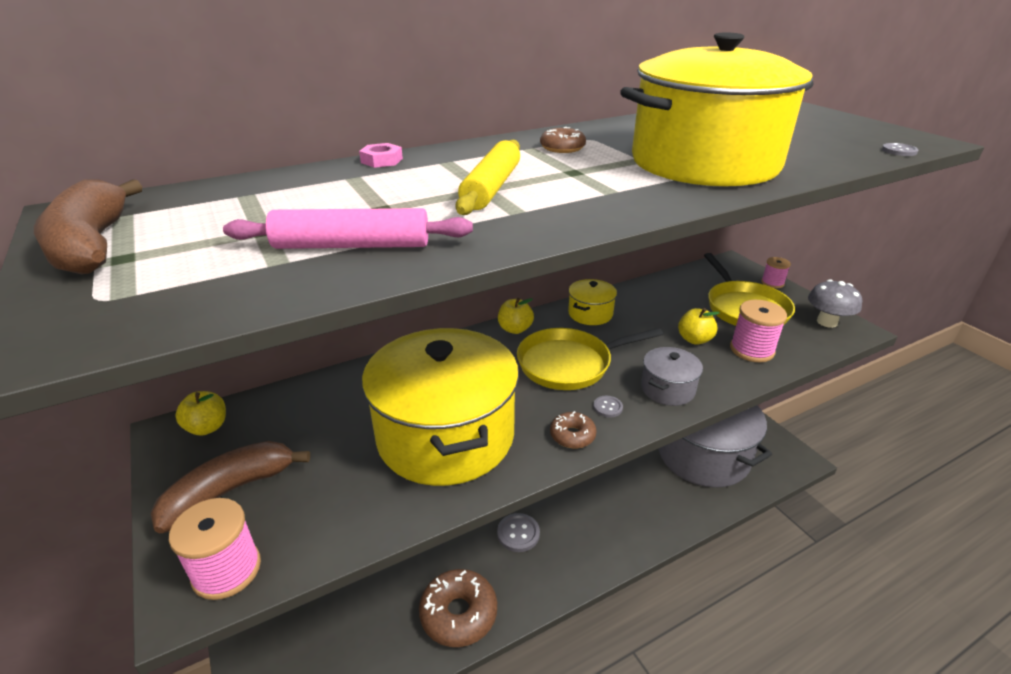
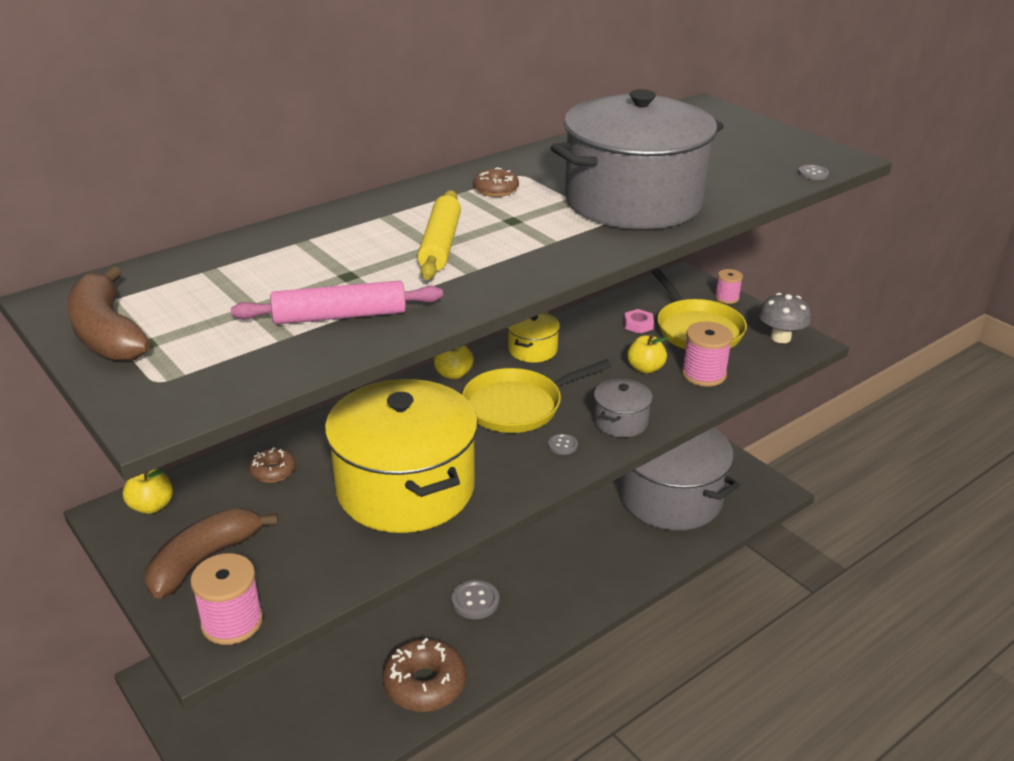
camera: 10 degrees left, 0 degrees up
pink nut [359,143,403,168] -> pink nut moved to [624,309,654,334]
brown donut [550,411,597,448] -> brown donut moved to [249,447,296,483]
yellow pot [620,33,813,187] -> grey pot [550,89,724,229]

